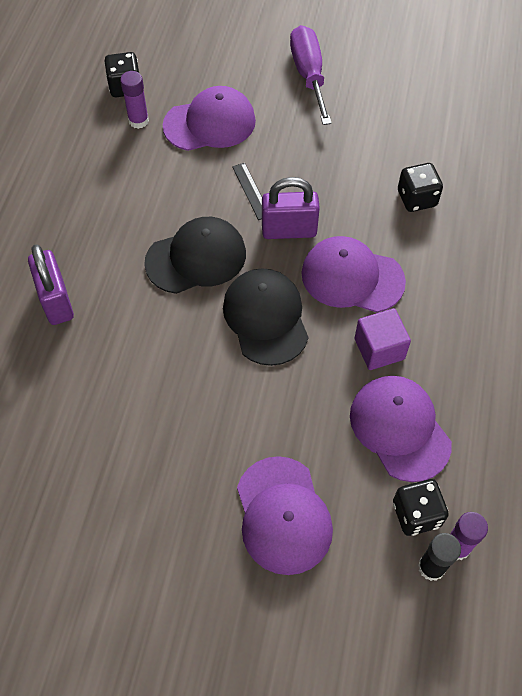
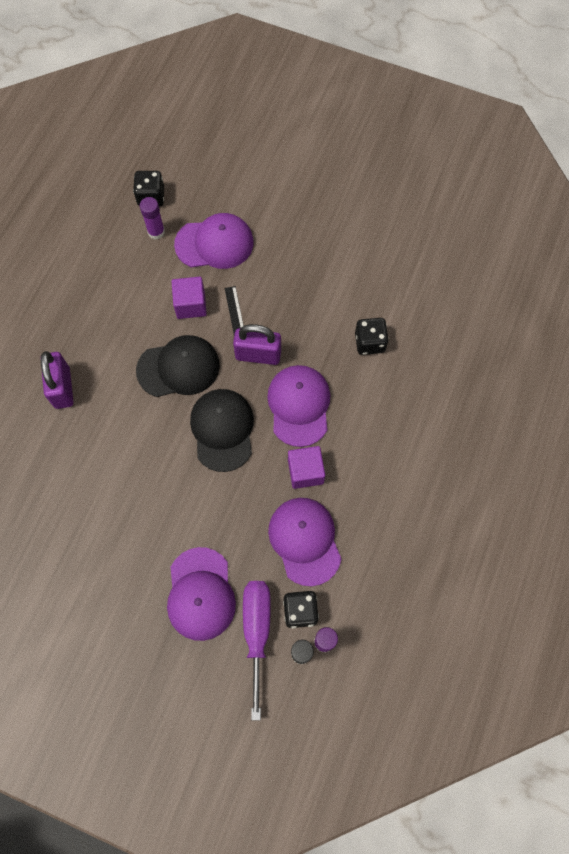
camera: 10 degrees right, 10 degrees up
purple screwdriver [290,25,332,125] -> purple screwdriver moved to [243,581,271,720]
purple cap [301,236,406,313] -> purple cap turned 60 degrees clockwise [267,365,330,447]
none -> purple cube [171,277,207,319]

